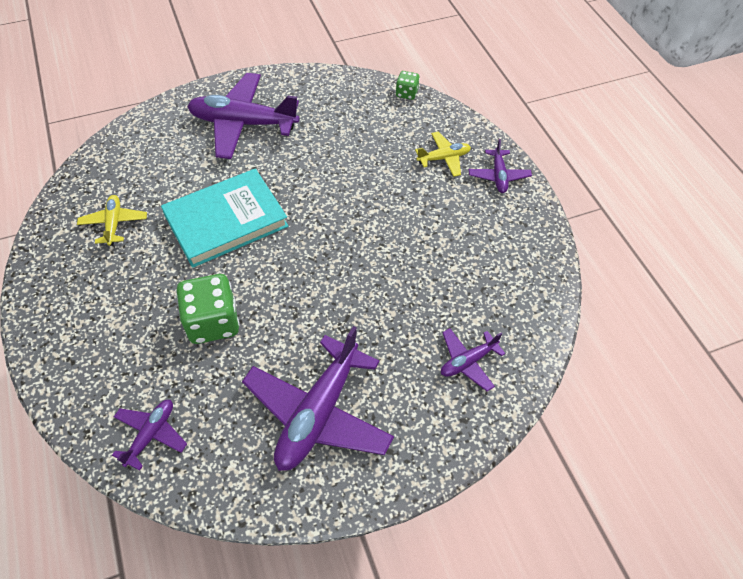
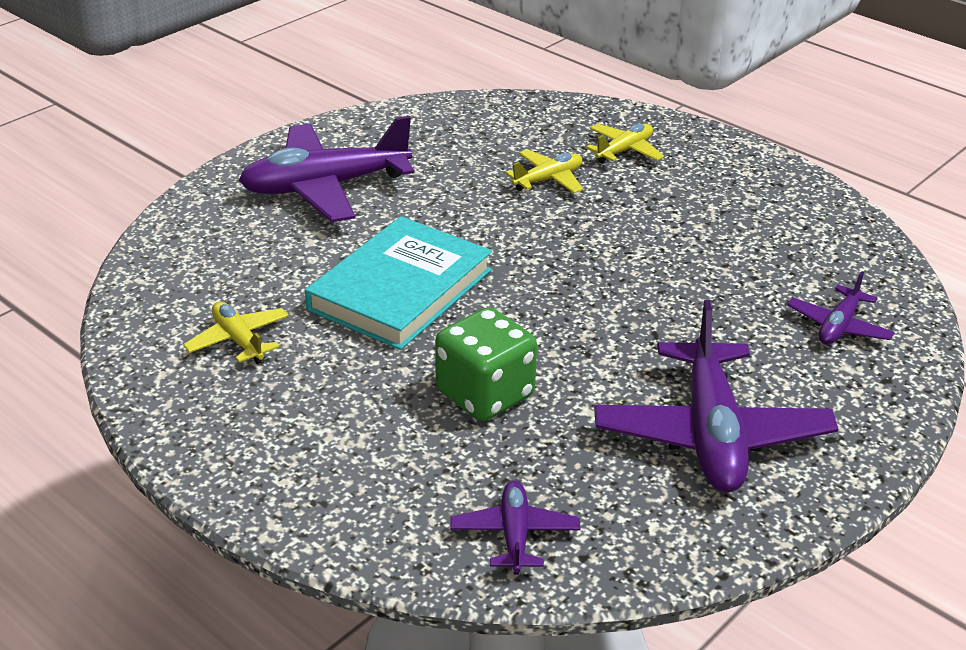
camera: 25 degrees left, 20 degrees down
green dice [396,71,420,100] -> none
purple plane [469,139,532,193] -> none
none -> yellow plane [505,149,583,193]

